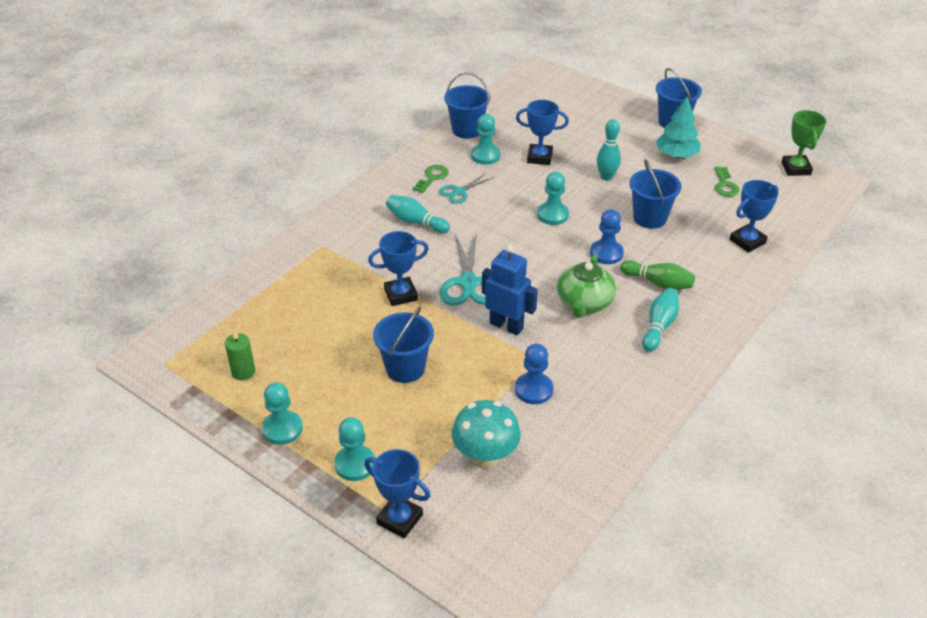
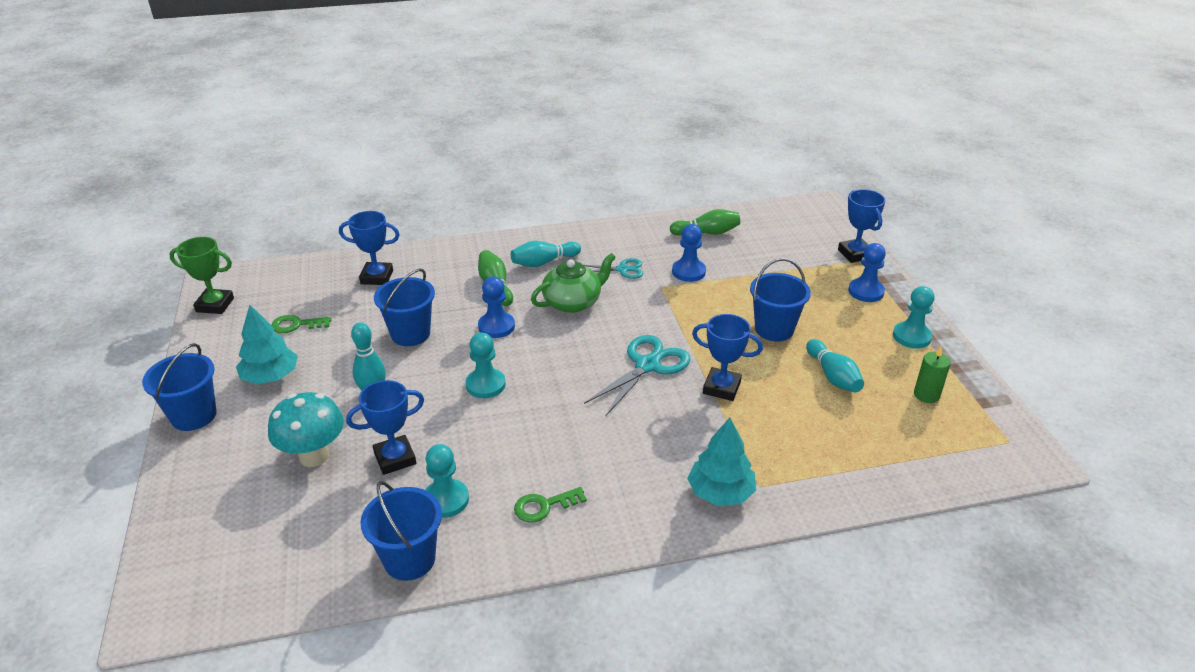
camera: 140 degrees left, 5 degrees down
turquoise pawn [334,417,375,481] -> blue pawn [848,243,886,302]
turquoise bowling pin [386,195,450,233] -> turquoise bowling pin moved to [806,339,864,393]
turquoise scissors [439,173,494,204] -> turquoise scissors moved to [584,258,643,279]
turquoise mushroom [452,400,521,469] -> turquoise mushroom moved to [268,392,344,467]
blue robot [482,245,538,335] -> none
blue trophy [516,100,569,165] -> blue trophy turned 75 degrees counterclockwise [346,380,424,475]
green key [715,167,739,197] -> green key turned 135 degrees counterclockwise [271,315,332,333]
green trophy [782,110,826,176] -> green trophy turned 60 degrees clockwise [169,237,234,314]
none -> green bowling pin [670,209,740,235]
none -> turquoise tree [687,418,756,506]

